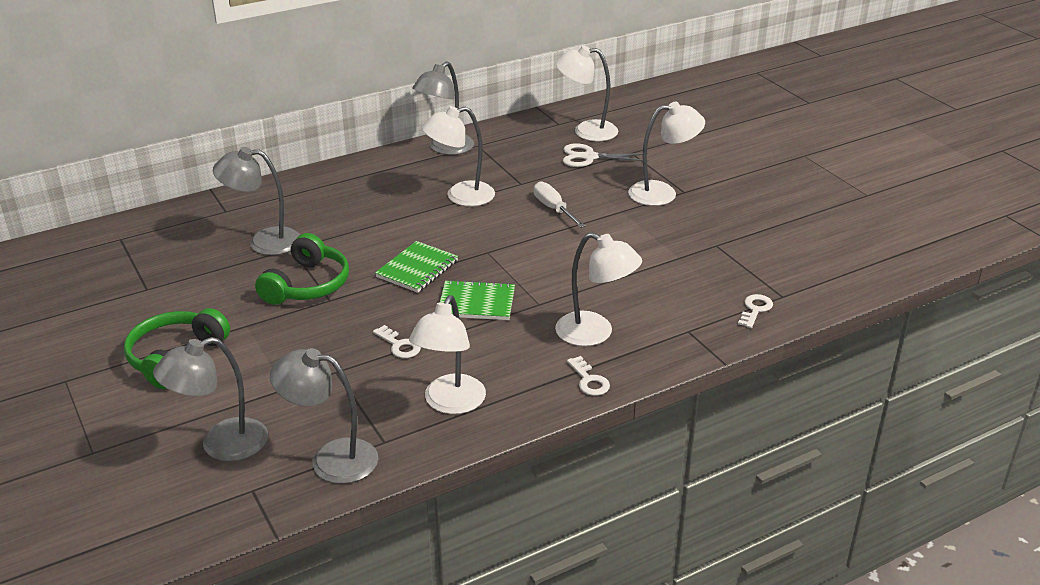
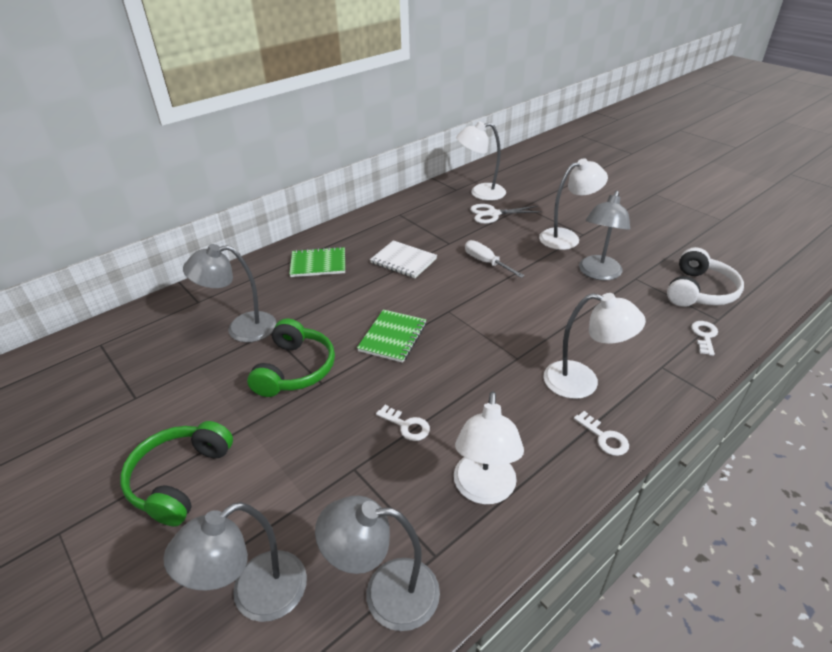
camera: 10 degrees left, 5 degrees up
grey lamp [412,61,474,155] -> grey lamp moved to [579,191,630,280]
white lamp [422,106,495,206] -> white notebook [370,240,437,278]
green notebook [440,280,515,320] -> green notebook moved to [289,247,345,277]
none -> white headphones [667,247,744,307]

